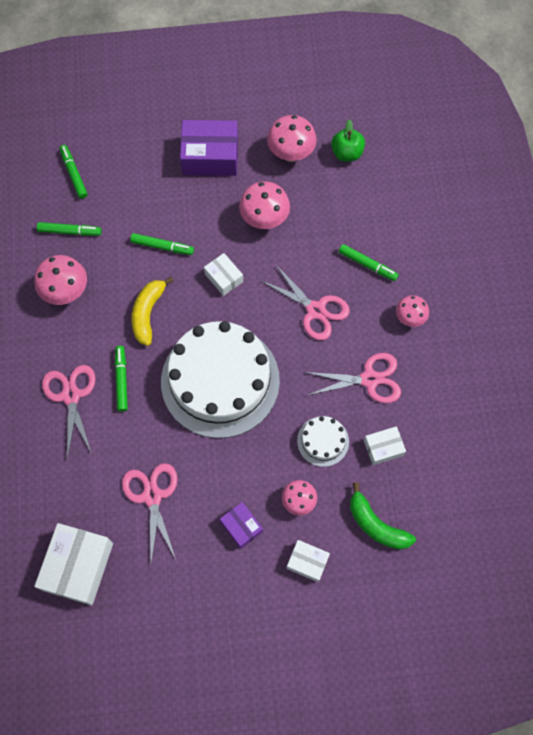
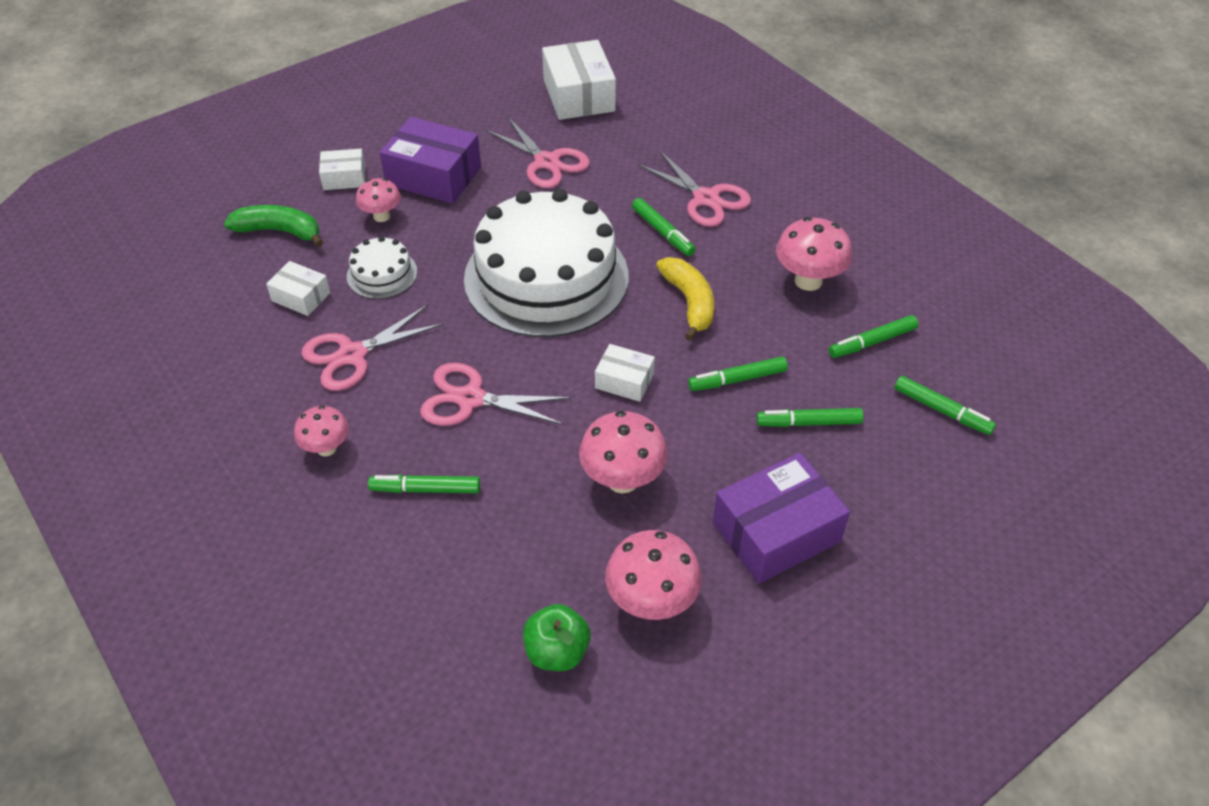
camera: 150 degrees right, 20 degrees down
purple box [220,502,263,549] -> purple box [380,117,481,204], size x1.85
white box [364,426,406,465] -> white box turned 75 degrees clockwise [266,261,330,316]
none -> green marker [756,408,864,427]

